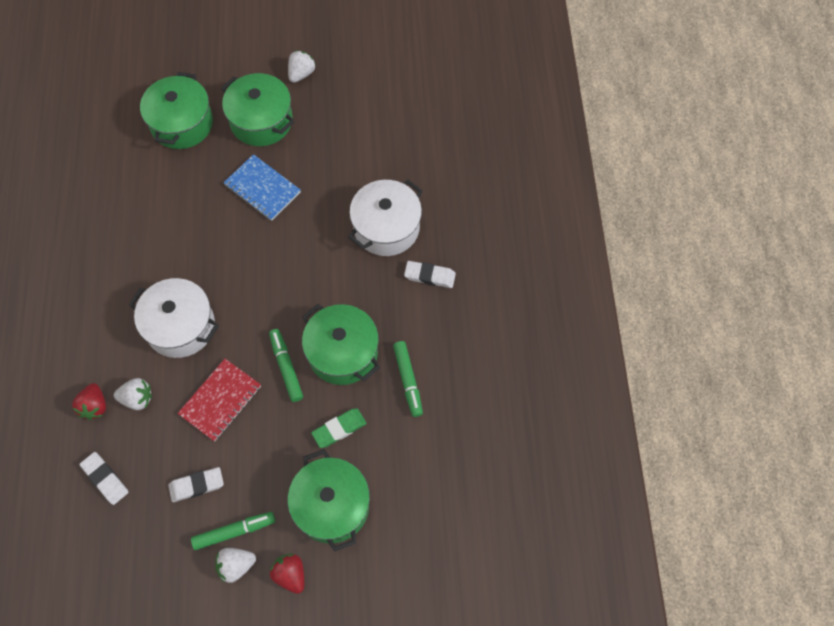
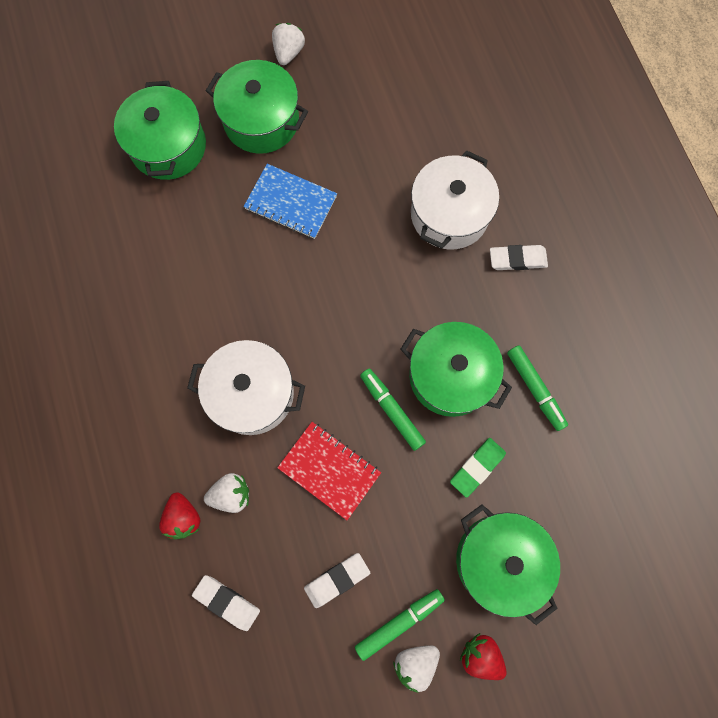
camera: 15 degrees left, 10 degrees up
red notebook [177,359,261,442] -> red notebook turned 75 degrees counterclockwise [277,422,381,520]

